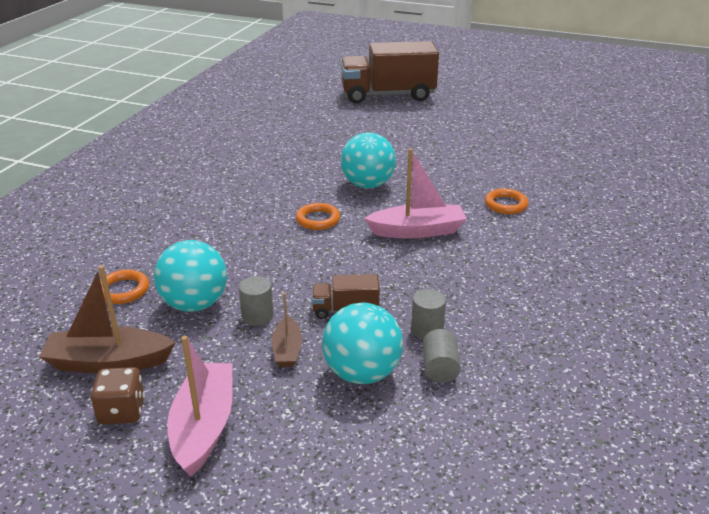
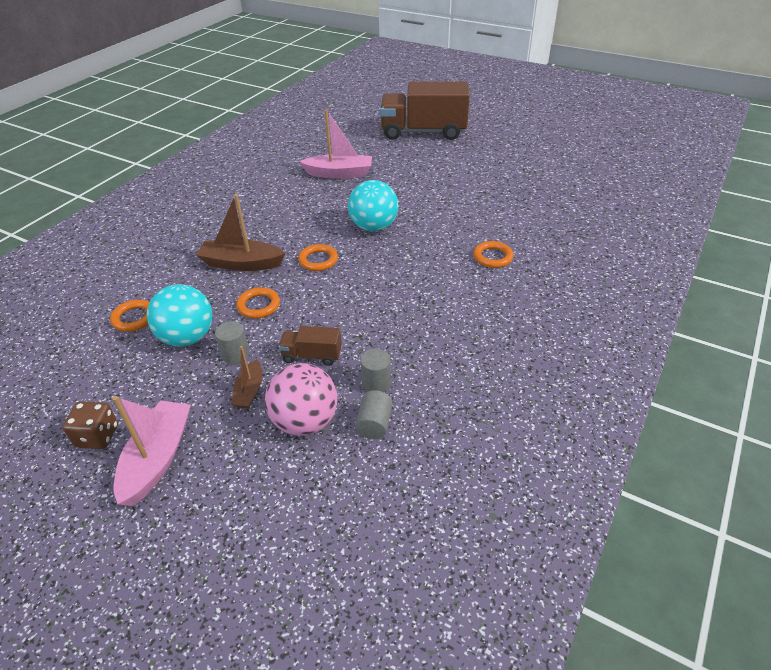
camera: 10 degrees right, 10 degrees up
brown boat [39,265,175,373] -> brown boat moved to [196,194,286,271]
turquoise ball [322,303,403,384] -> pink ball [265,363,337,436]
pink boat [364,148,467,238] -> pink boat moved to [299,109,372,178]
none -> orange ring [236,287,280,318]

